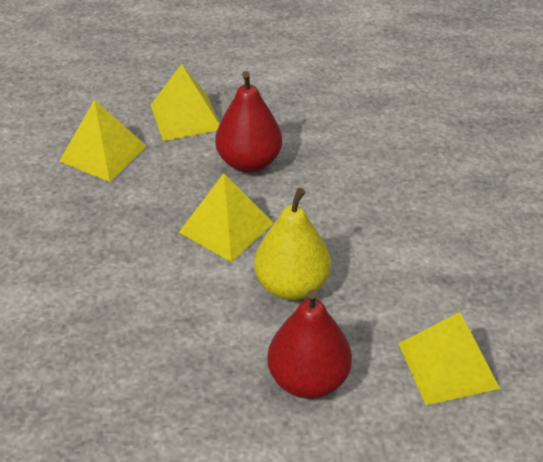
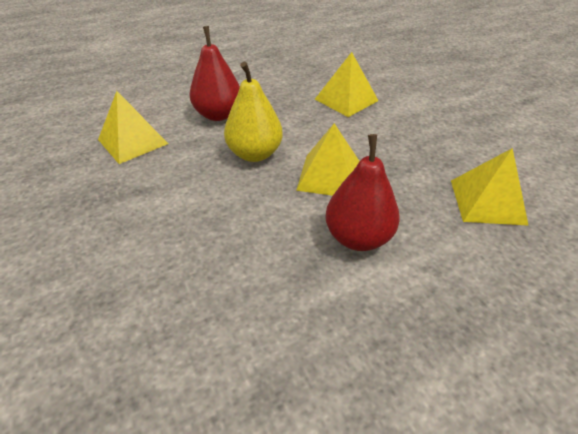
camera: 155 degrees right, 0 degrees up
yellow pyramid [150,64,220,141] -> yellow pyramid moved to [315,52,378,117]

